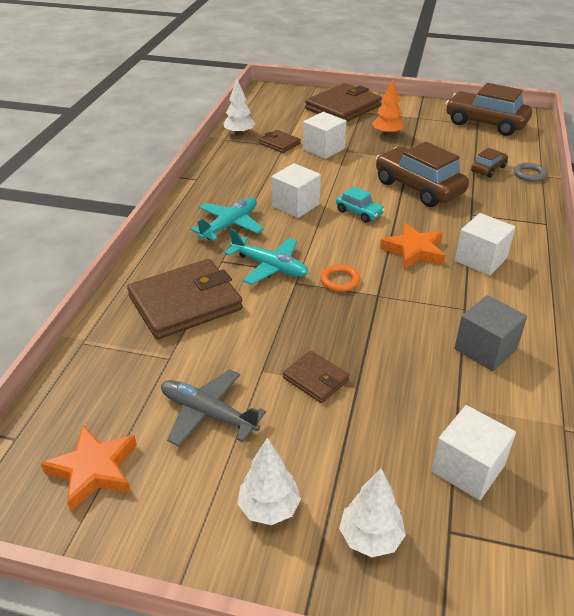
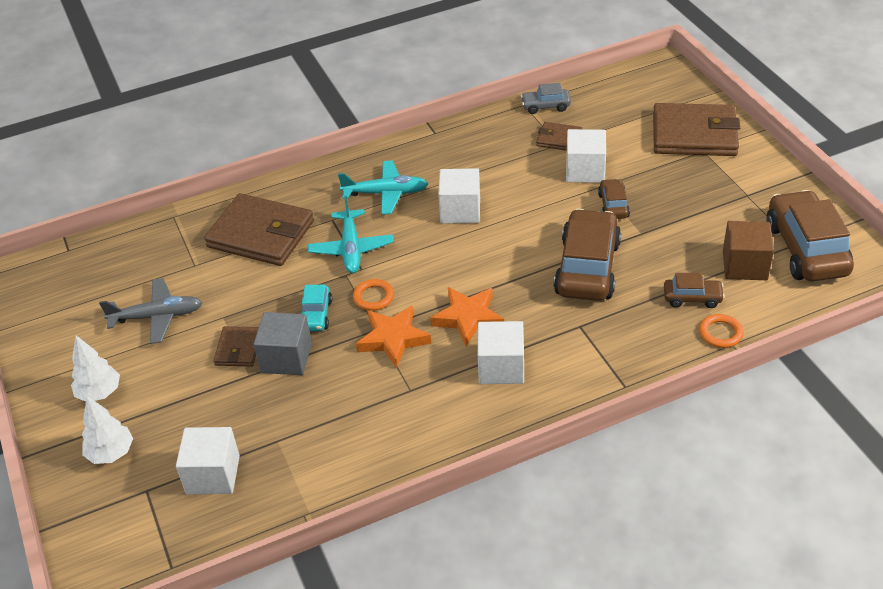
camera: 55 degrees right, 5 degrees up
orange star [41,425,137,512] -> orange star moved to [356,306,431,368]
grey plane [161,369,266,447] -> grey plane turned 90 degrees clockwise [99,278,203,344]
white tree [223,79,255,136] -> grey car [521,83,571,114]
brown wallet [259,130,301,153] -> brown wallet turned 75 degrees counterclockwise [536,122,583,151]
turquoise car [336,186,385,223] -> turquoise car moved to [302,285,332,331]
orange tree [372,79,404,136] -> none
grey cube [455,295,527,371] -> grey cube moved to [254,312,312,375]
grey ring [514,163,547,182] -> orange ring [699,314,744,348]
none -> brown car [598,179,630,219]
none -> brown cube [723,221,774,280]

